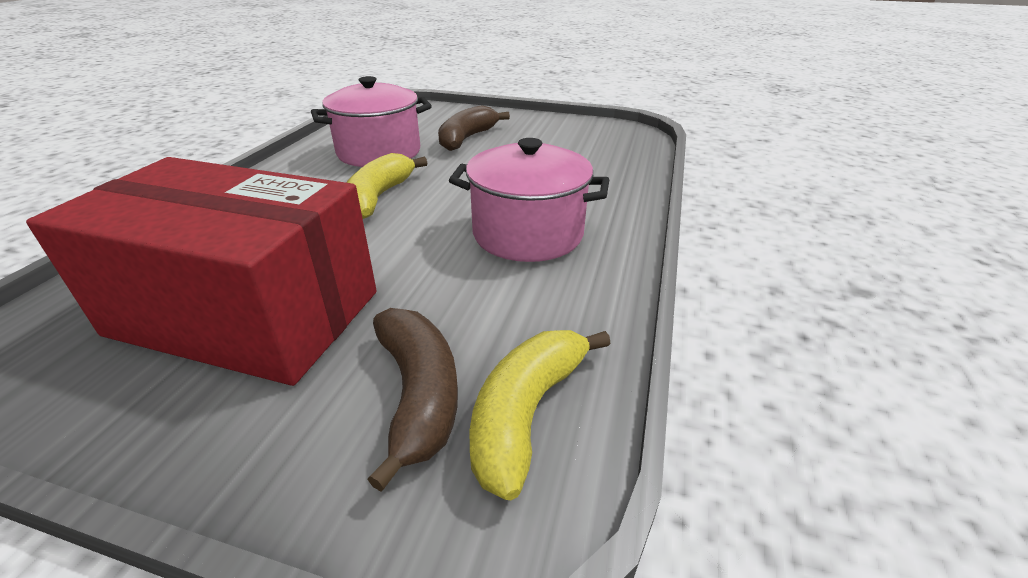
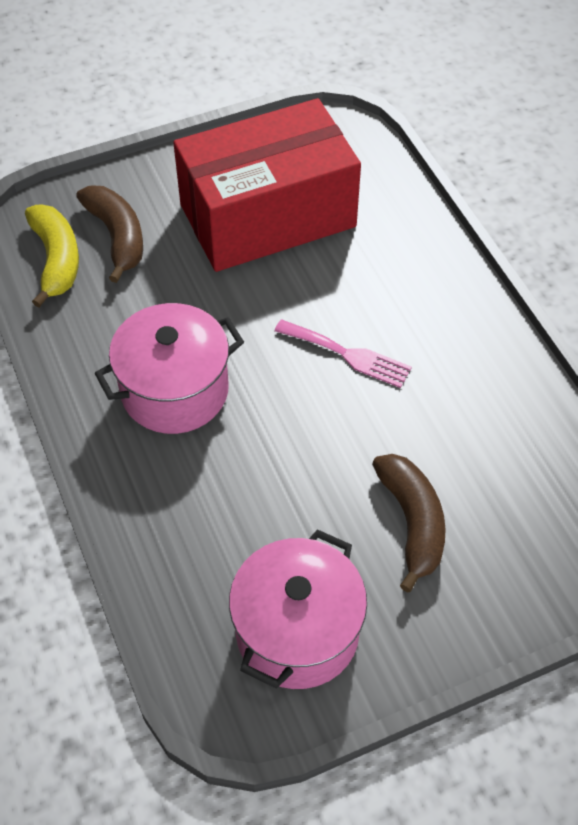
camera: 140 degrees right, 20 degrees up
pink pot [311,76,432,167] -> pink pot moved to [229,529,367,689]
yellow banana [346,153,427,219] -> pink fork [275,319,412,388]
brown banana [367,308,458,491] -> brown banana turned 150 degrees counterclockwise [76,185,143,283]

